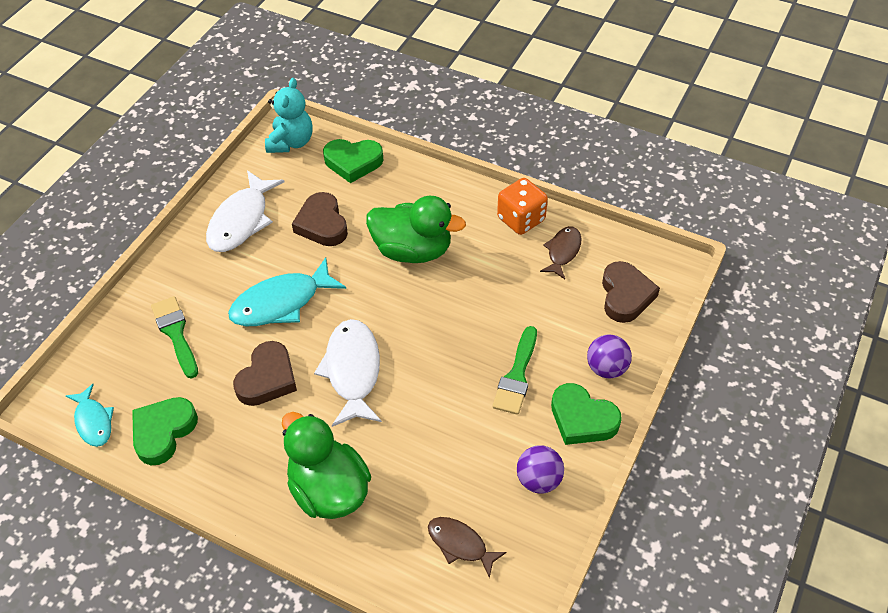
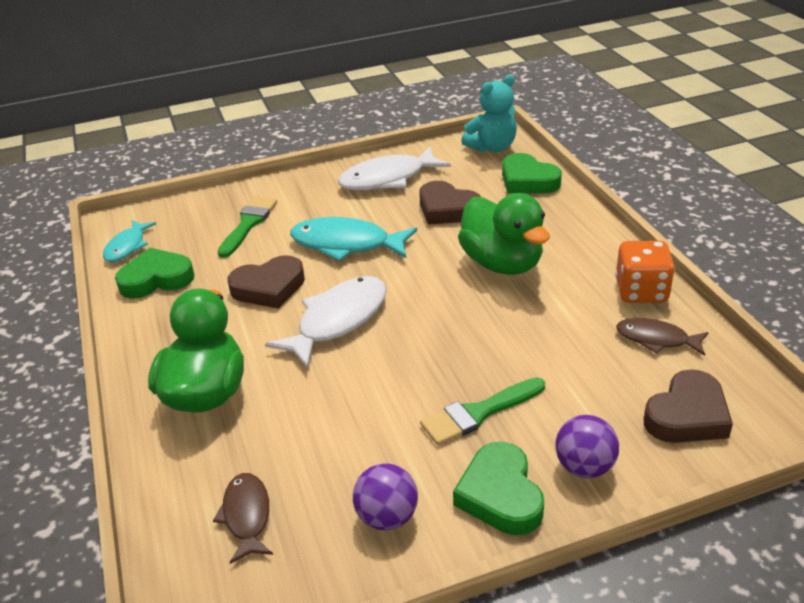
camera: 45 degrees right, 15 degrees down
brown heart [292,192,348,246] -> brown heart turned 75 degrees counterclockwise [419,181,481,225]
brown fish [540,226,581,279] -> brown fish turned 135 degrees counterclockwise [616,318,709,356]

